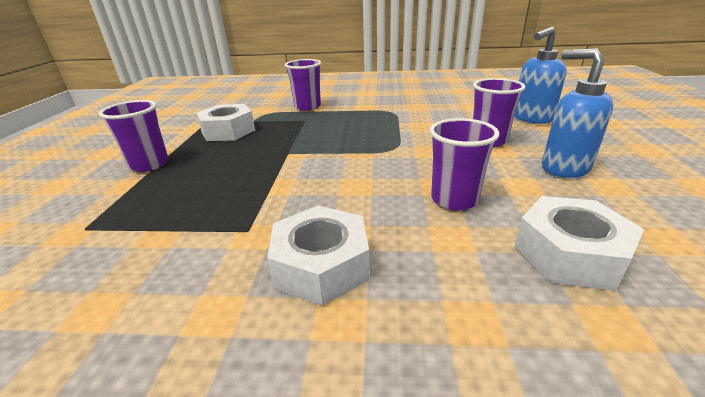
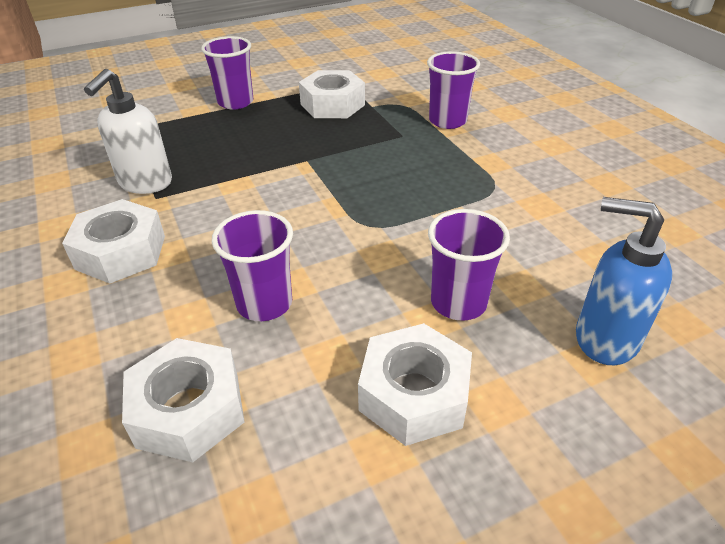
camera: 60 degrees right, 10 degrees up
blue soap dispenser [542,49,613,178] -> white nut [358,323,472,446]
none -> white soap dispenser [84,69,172,194]

